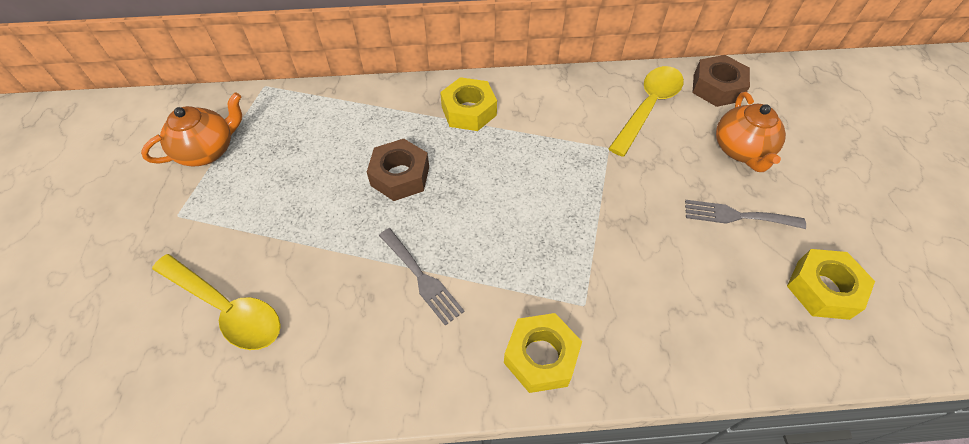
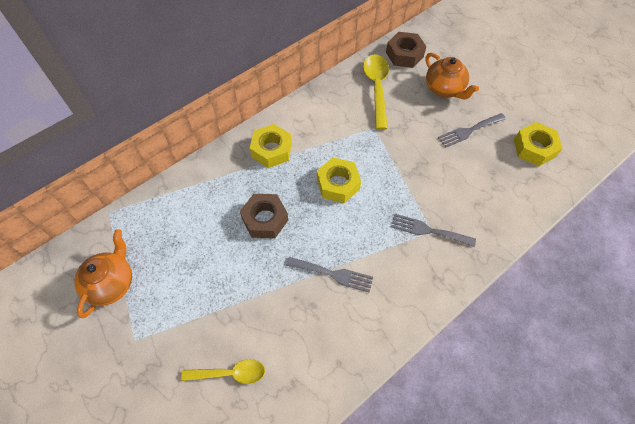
camera: 35 degrees left, 5 degrees up
yellow spoon [152,254,281,350] -> yellow spoon [182,359,265,384], size x0.65
yellow nut [504,313,582,393] -> yellow nut moved to [317,158,361,203]
none -> grey fork [391,214,476,247]

